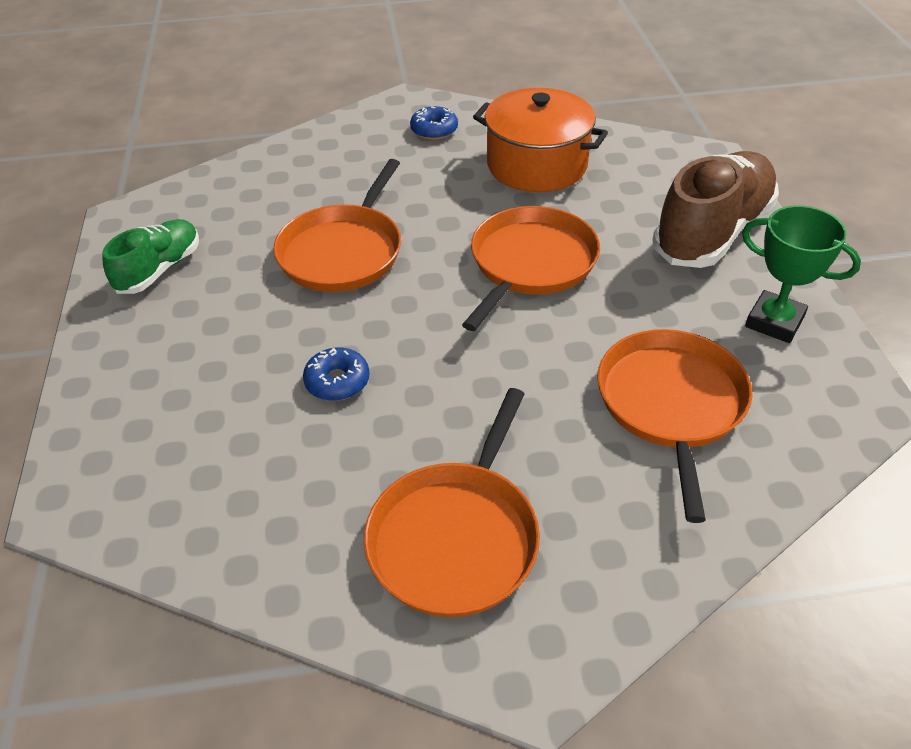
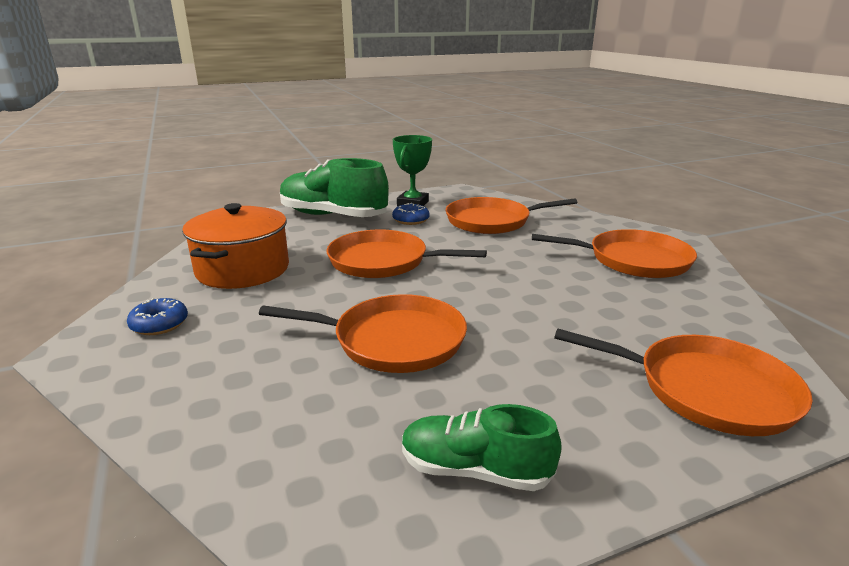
camera: 105 degrees left, 20 degrees down
blue donut [303,348,370,401] -> blue donut moved to [392,203,429,225]
brown shoe [652,151,779,268] -> green shoe [280,158,389,217]
none -> orange pan [554,328,813,436]

